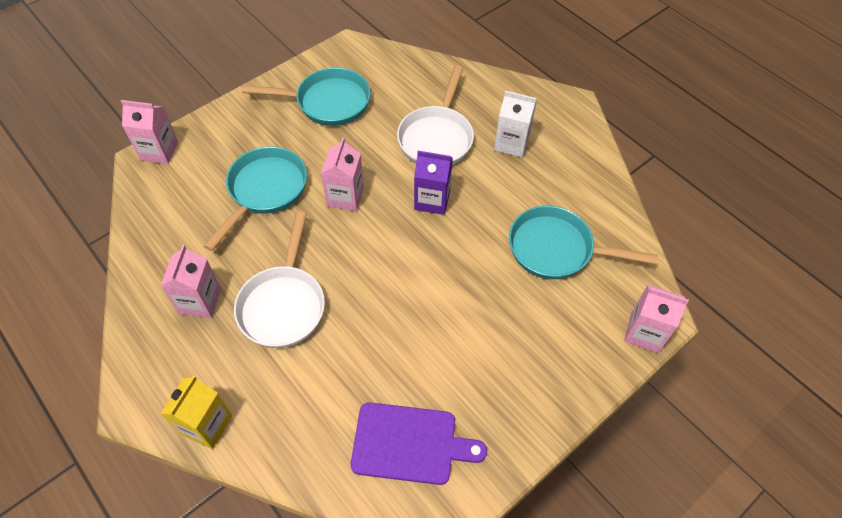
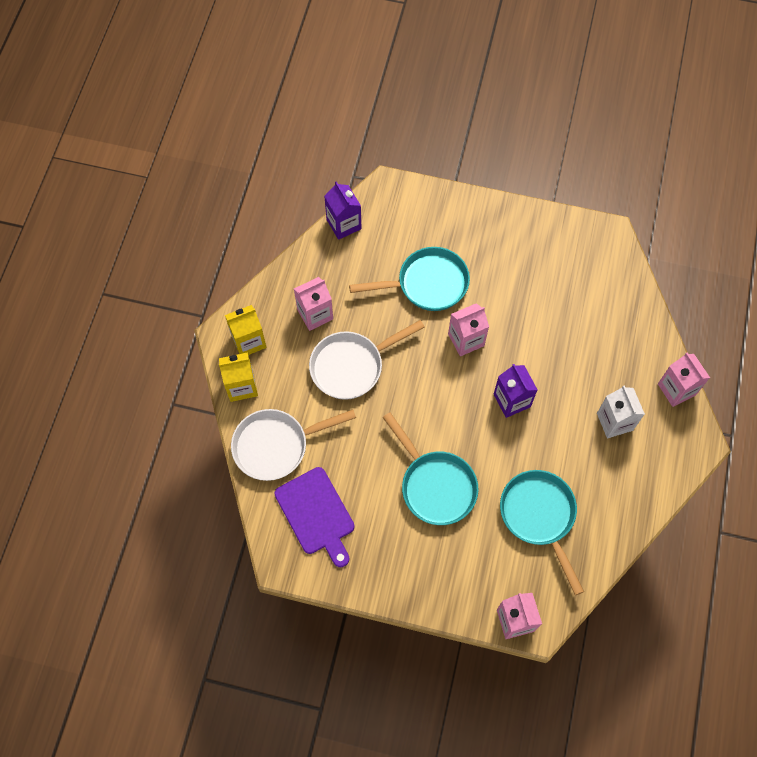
camera: 55 degrees right, 10 degrees up
pink carton [121,100,178,164] -> pink carton moved to [658,353,710,407]
turquoise pan [242,68,371,126] -> turquoise pan moved to [382,412,478,525]
white pan [397,66,474,165] -> white pan moved to [231,409,356,481]
none -> yellow carton [225,305,267,355]
none -> purple carton [324,181,362,240]

